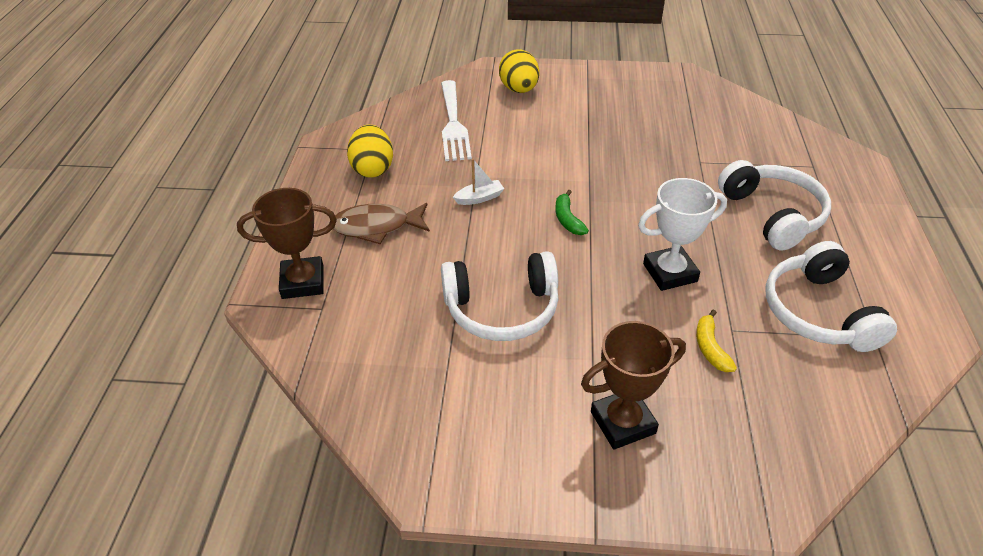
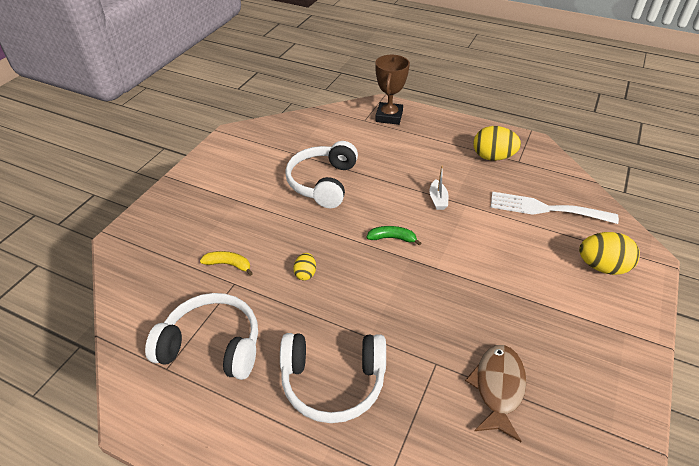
camera: 110 degrees right, 0 degrees up
brown fish [333,203,430,244] -> brown fish moved to [465,345,526,442]
brown trophy [581,321,686,450] -> none
white trophy [638,178,727,291] -> yellow egg [293,253,316,281]

